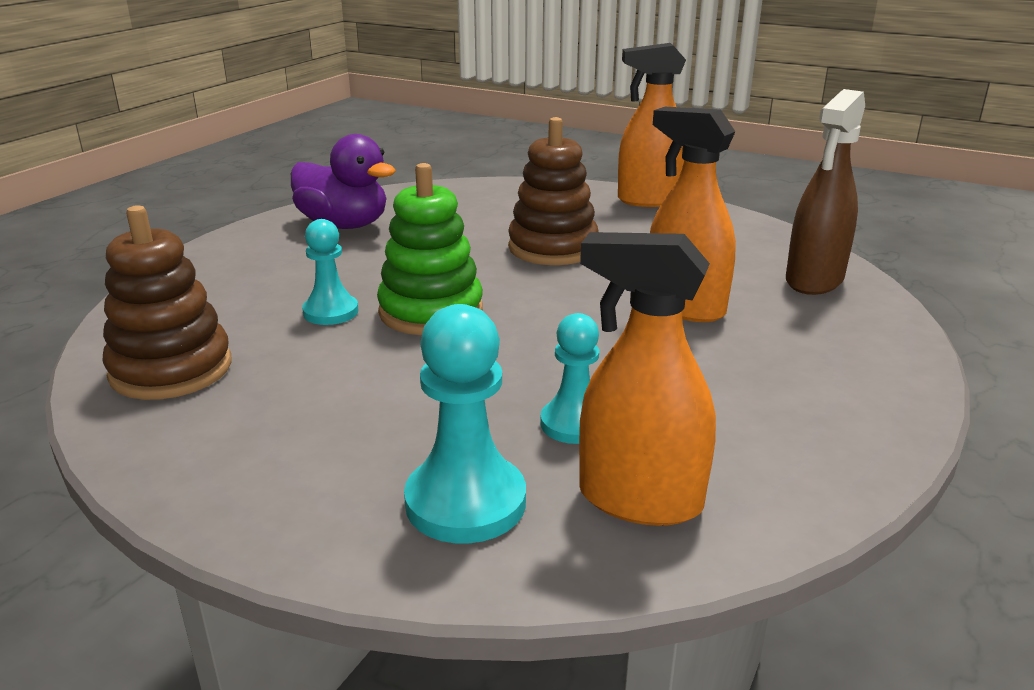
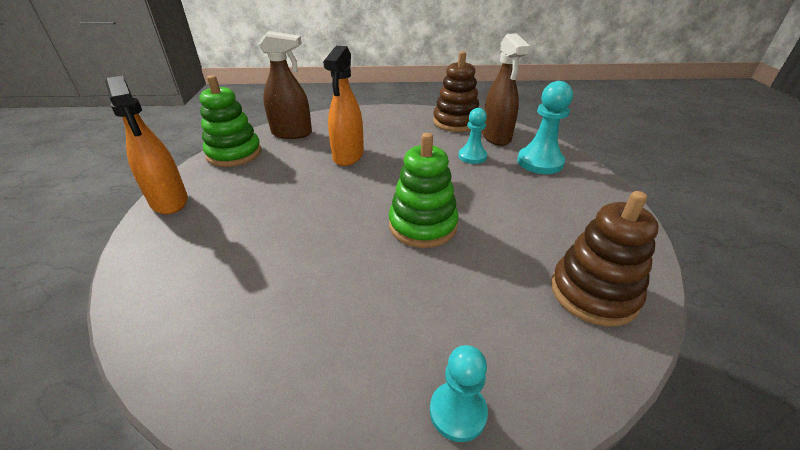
camera: 120 degrees left, 10 degrees up
purple duck [291,134,396,229] -> none
turquoise pawn [302,219,358,325] -> turquoise pawn moved to [430,345,488,442]
brown stacking toy [508,117,599,265] -> brown stacking toy moved to [433,51,479,132]
orange spray bottle [579,232,716,526] -> brown spray bottle [482,33,530,146]
none -> green stacking toy [199,75,261,167]

